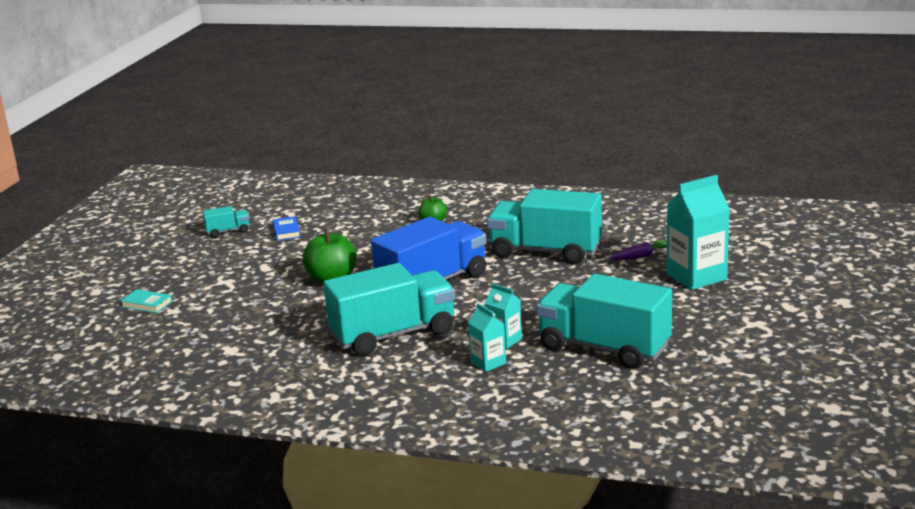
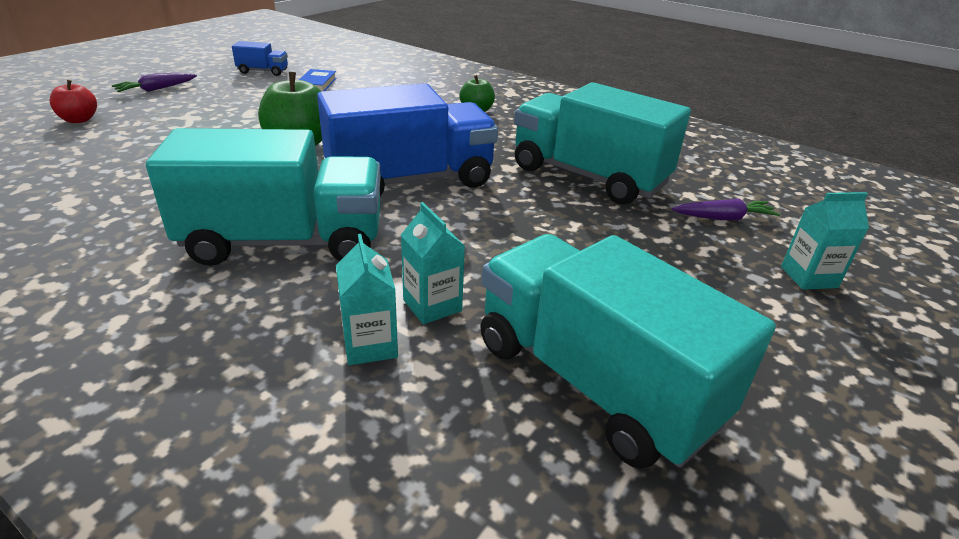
camera: 15 degrees right, 10 degrees up
turquoise book [121,289,173,313] -> red apple [50,80,97,123]
turquoise truck [203,206,249,237] -> blue truck [232,41,288,76]
turquoise carton [667,175,730,290] -> turquoise carton [781,192,869,290], size x0.54
none -> purple carrot [112,73,197,92]

